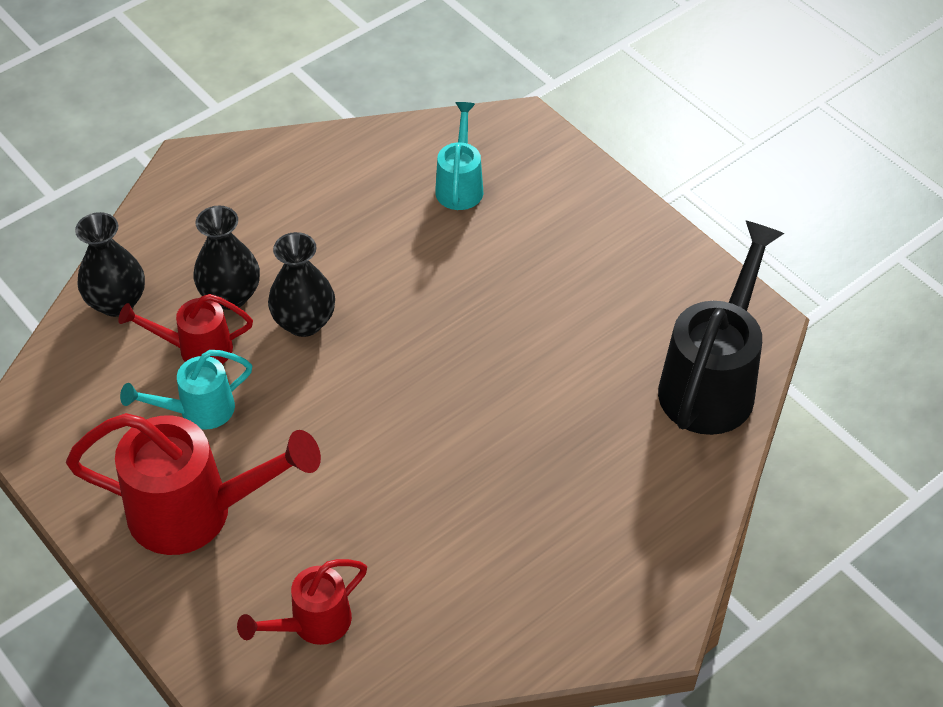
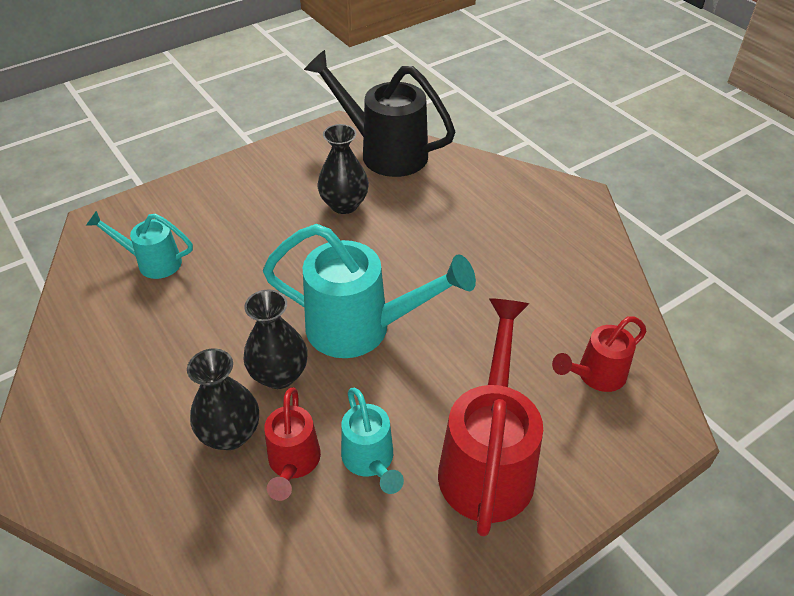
camera: 85 degrees left, 5 degrees down
black vase [75,212,145,317] -> black vase moved to [317,124,369,214]
red watering can [237,559,367,645] -> red watering can turned 90 degrees clockwise [552,316,646,392]
none -> turquoise watering can [263,224,476,358]

